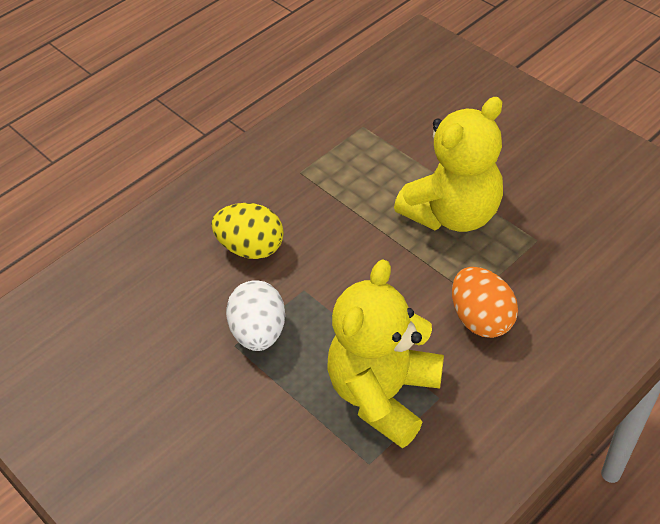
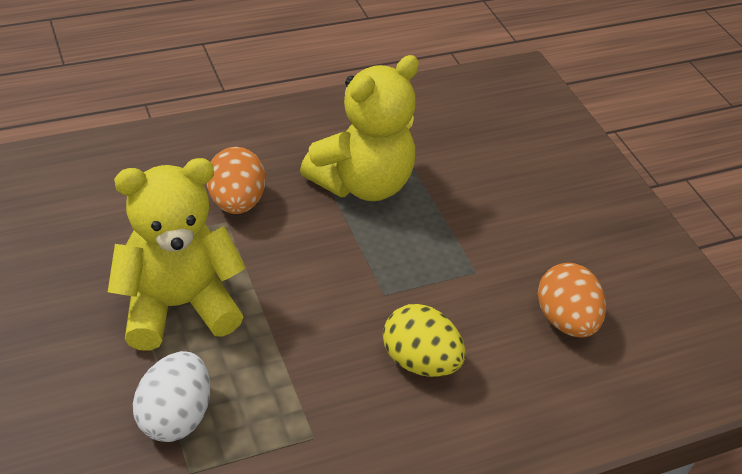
camera: 165 degrees left, 5 degrees down
white egg [226,280,285,351] -> white egg moved to [133,351,210,442]
none -> orange egg [538,263,606,337]

